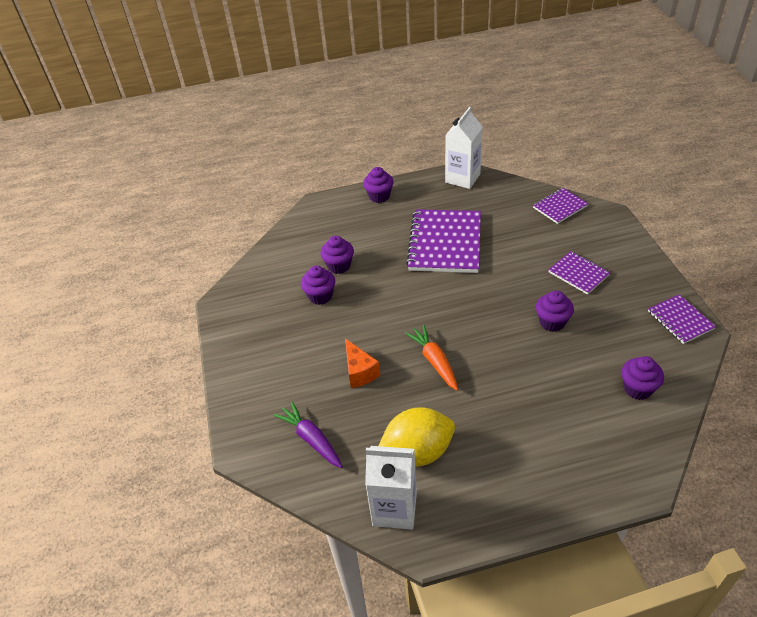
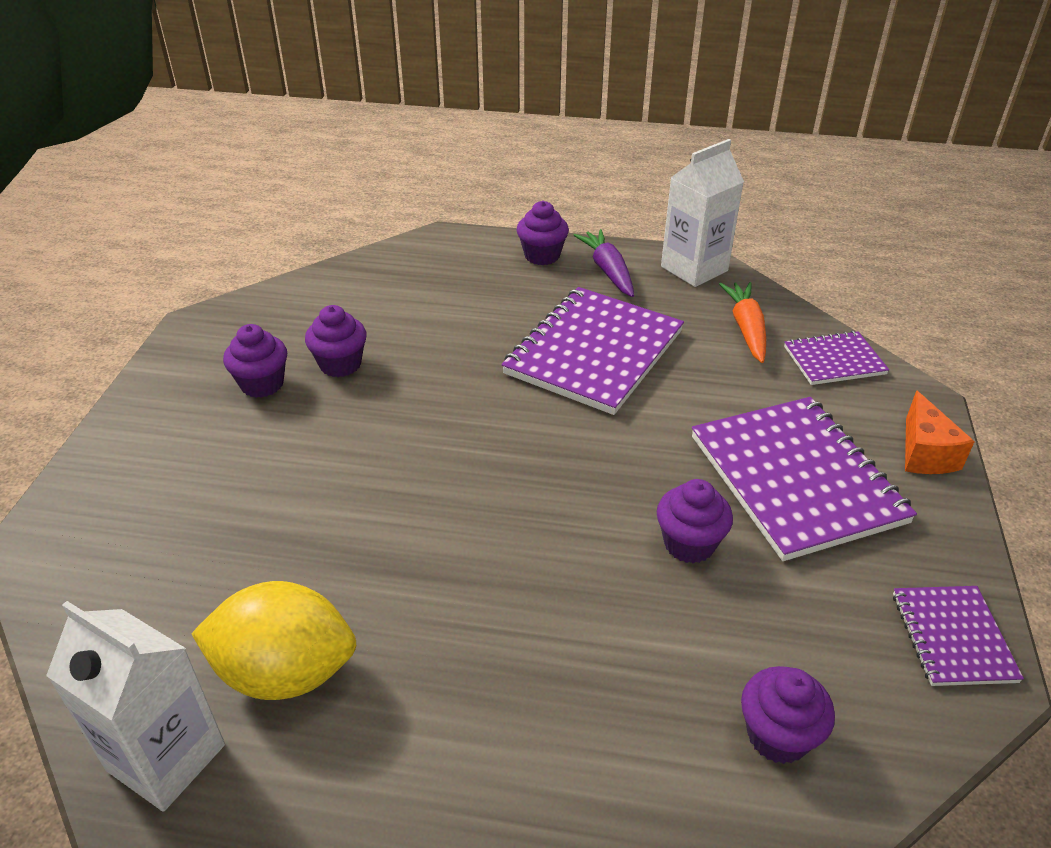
camera: 20 degrees right, 5 degrees down
purple carrot [274,401,343,468] -> purple carrot moved to [574,229,634,297]
purple cupcake [320,236,354,274] -> purple cupcake moved to [223,324,287,398]
orange cheese [345,338,380,388] -> orange cheese moved to [905,390,975,474]
orange carrot [405,325,458,391] -> orange carrot moved to [719,282,766,363]
purple notebook [548,251,610,295] -> purple notebook [692,397,917,561], size x1.92

